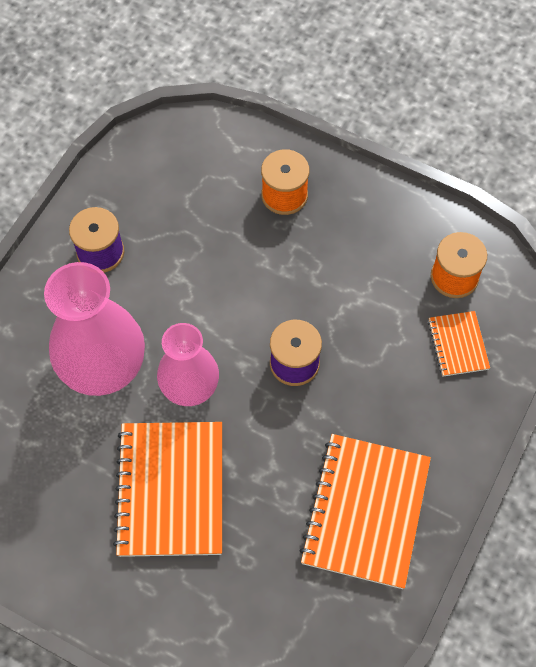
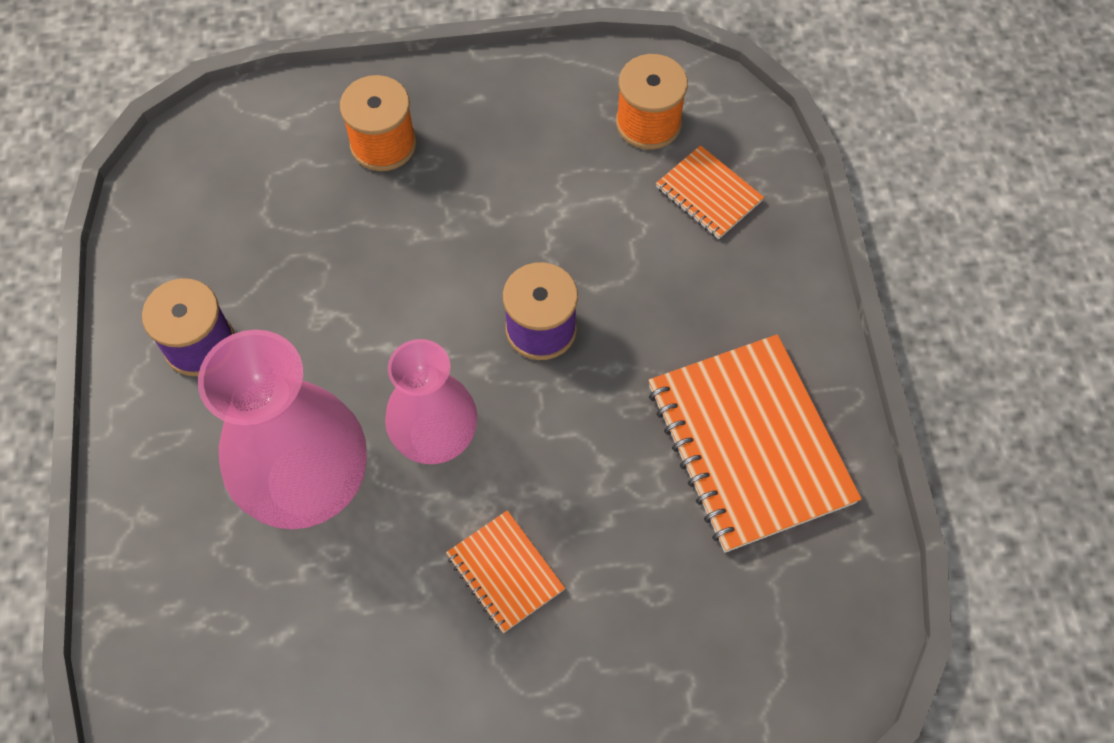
camera: 35 degrees left, 0 degrees up
orange notebook [113,422,222,557] -> orange notebook [446,510,565,633], size x0.50

